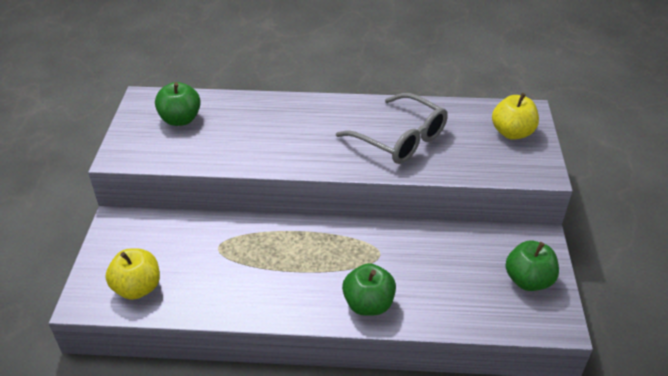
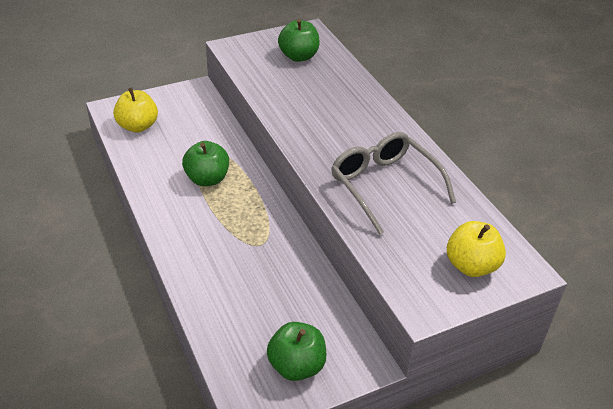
camera: 60 degrees right, 0 degrees up
grey glasses [336,93,448,164] -> grey glasses turned 135 degrees clockwise [331,132,456,235]
green apple [342,263,396,316] -> green apple moved to [182,141,229,186]

